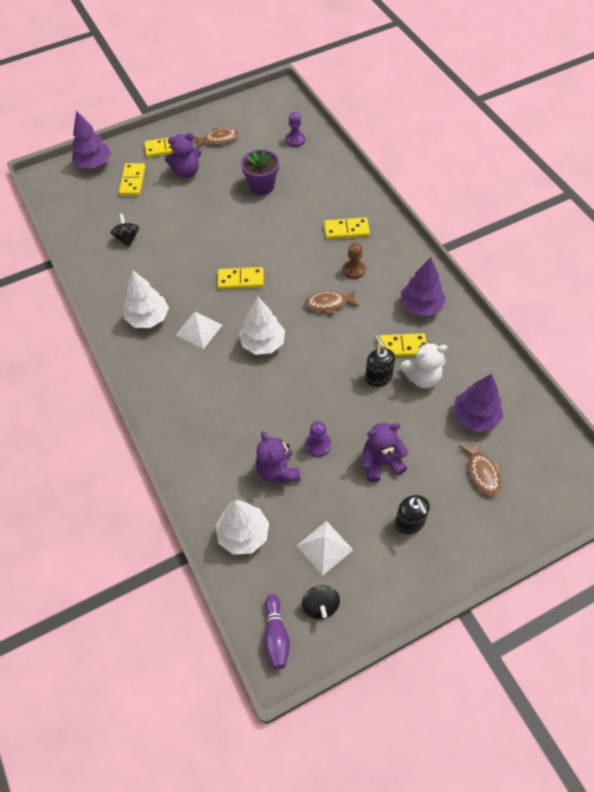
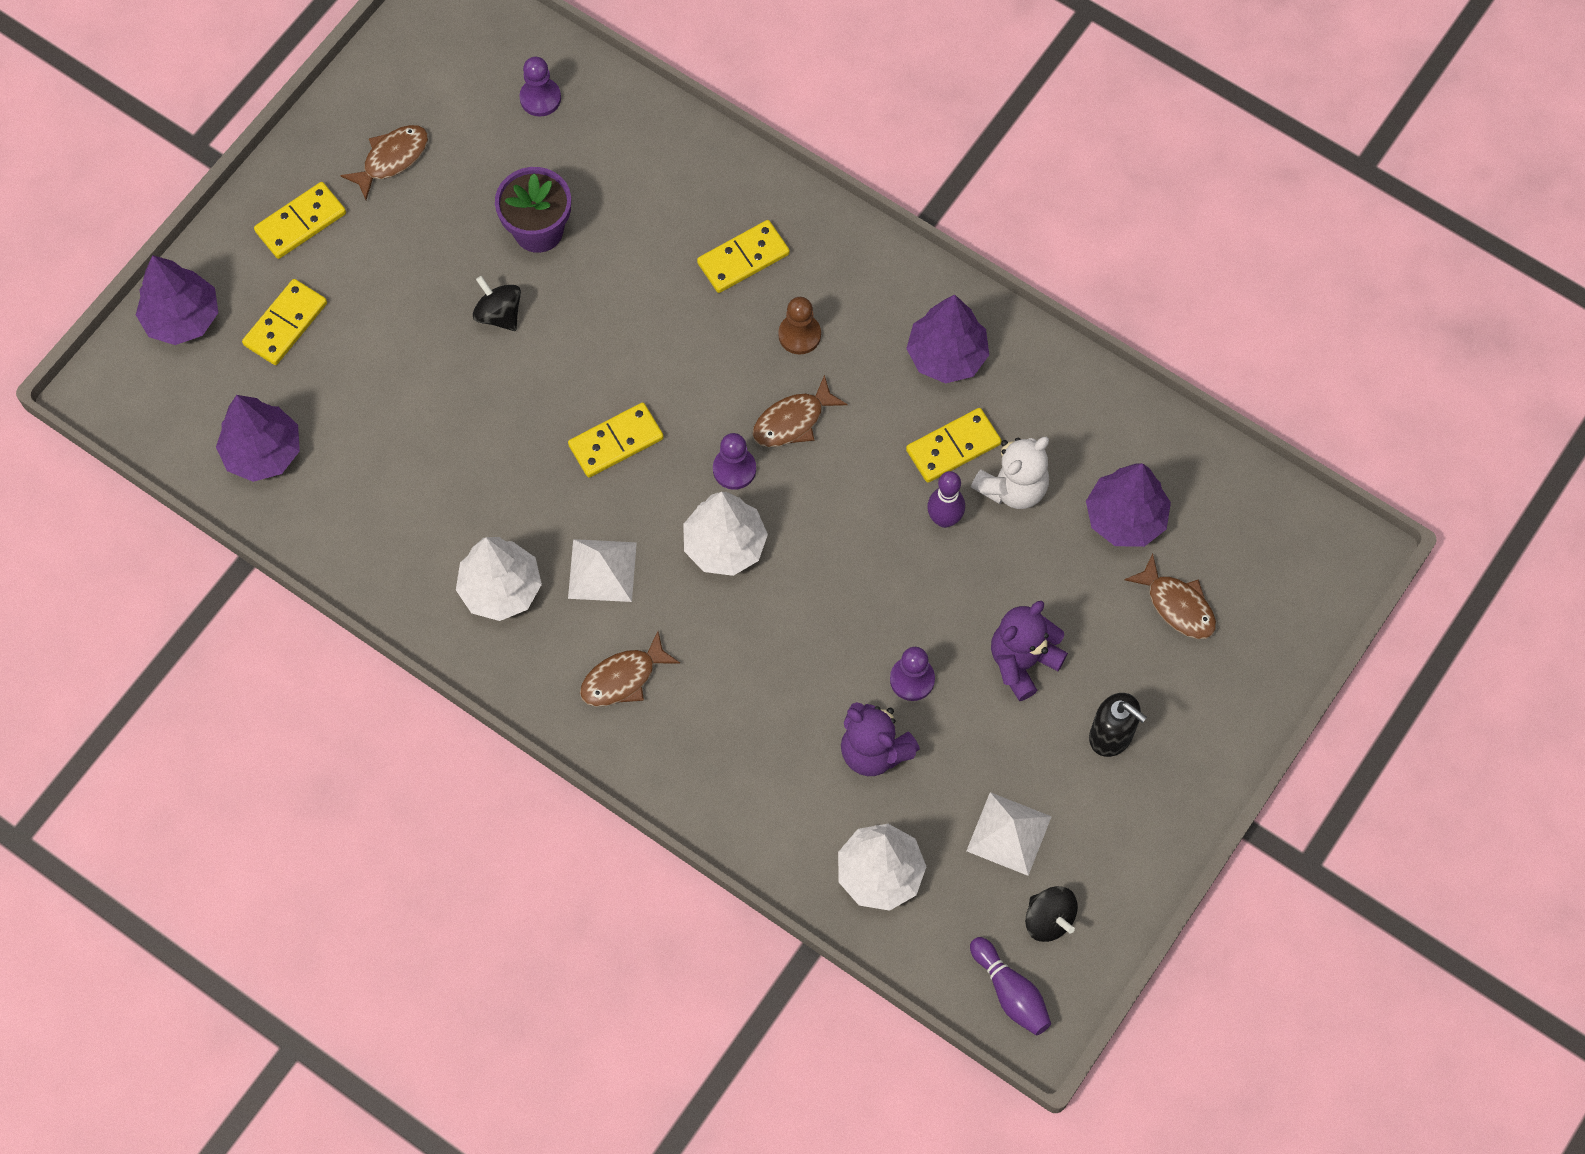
camera: 30 degrees left, 10 degrees up
black spinning top [110,214,139,248] -> black spinning top moved to [473,276,521,331]
yellow domino [119,163,145,196] -> yellow domino turned 60 degrees clockwise [242,279,327,365]
purple teddy bear [165,133,202,178] -> none
black soap dispenser [365,334,395,387] -> purple bowling pin [927,471,965,528]
none -> purple tree [216,395,300,482]
none -> brown fish [580,631,680,707]
none -> purple pawn [713,433,756,490]

